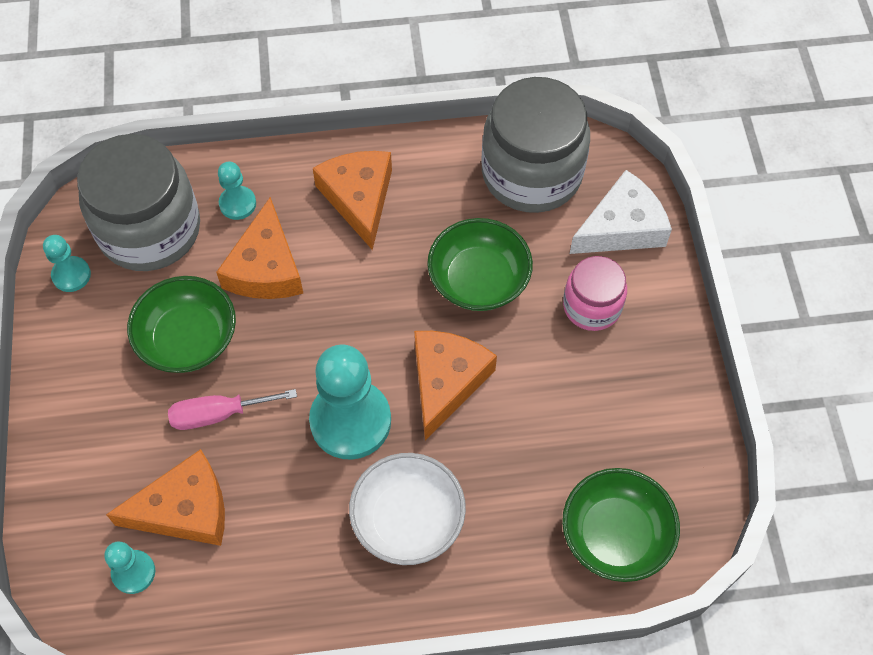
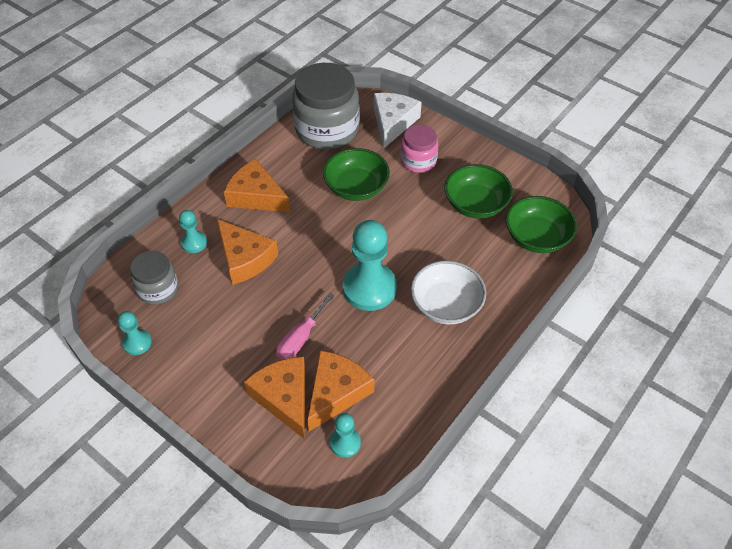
camera: 45 degrees left, 10 degrees down
grey jar [77,134,200,271] -> grey jar [130,251,178,305], size x0.55
green bowl [127,276,236,373] -> green bowl moved to [444,164,513,219]
orange cheese [414,331,497,440] -> orange cheese moved to [244,357,305,439]

